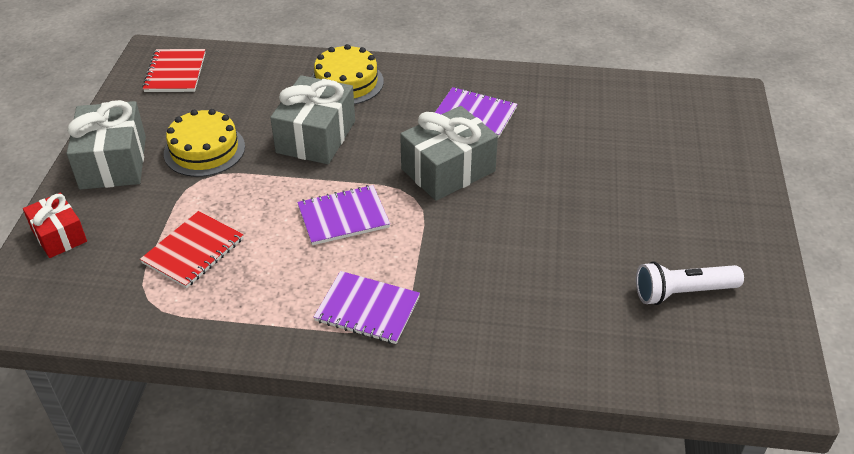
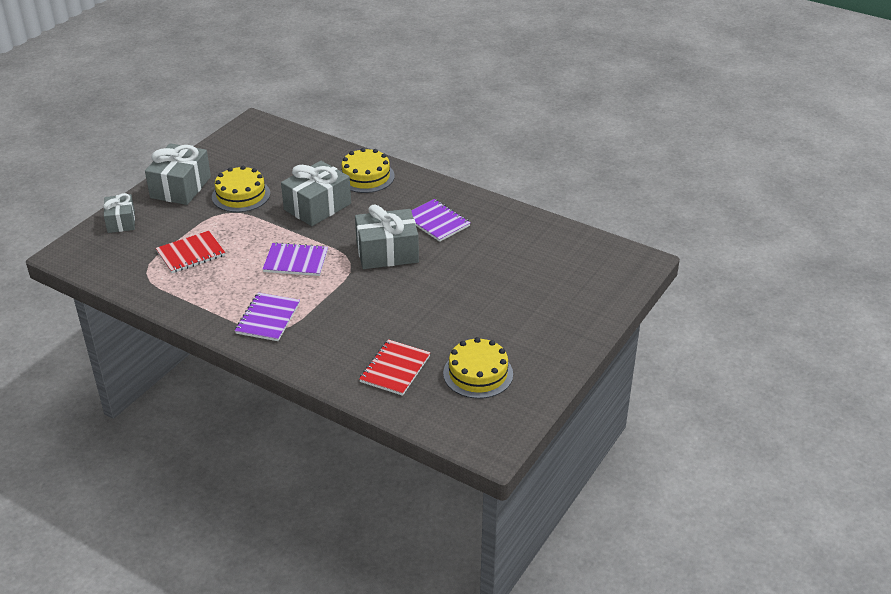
camera: 25 degrees right, 5 degrees down
red gift [23,193,87,258] -> grey gift [103,193,135,233]
red notebook [142,49,205,92] -> red notebook moved to [359,339,431,396]
purple notebook [314,271,420,344] -> purple notebook turned 60 degrees clockwise [235,292,300,341]
white flashlight [636,261,744,305] -> yellow cake [443,337,513,399]

